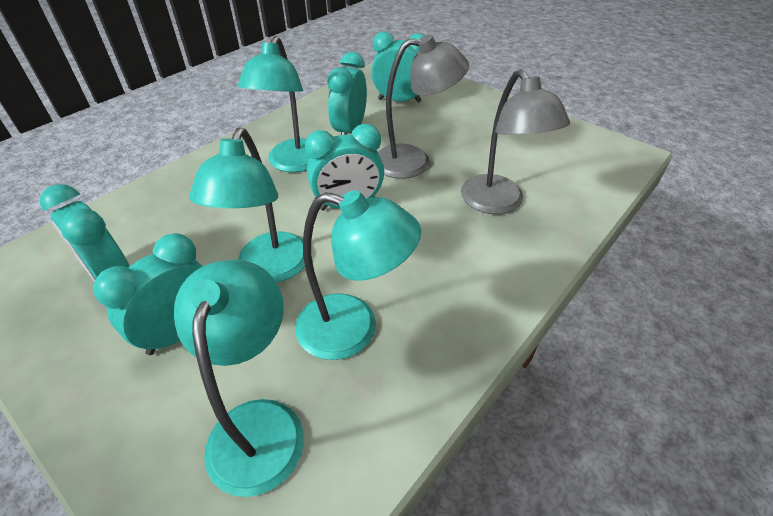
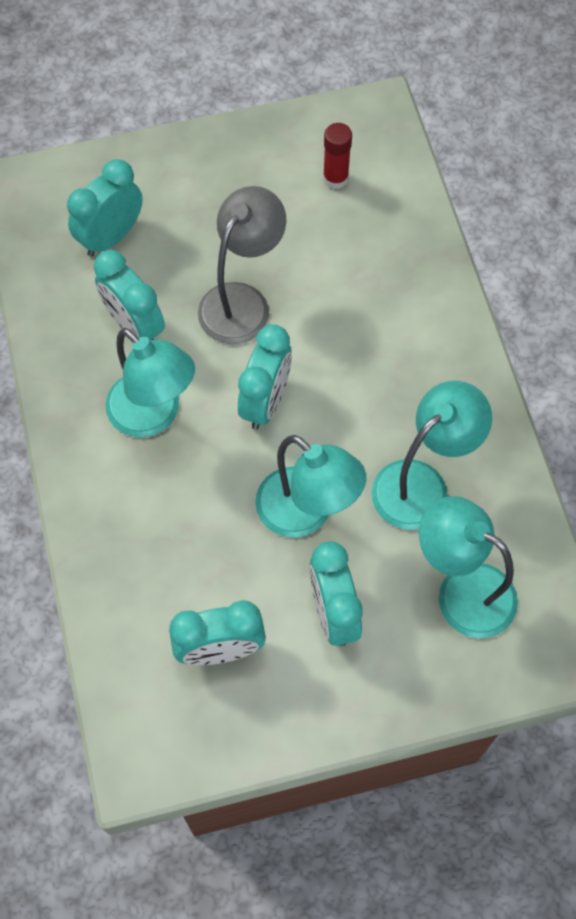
camera: 55 degrees left, 20 degrees up
grey lamp [461,69,570,214] -> none
none -> red glue stick [323,123,352,189]

